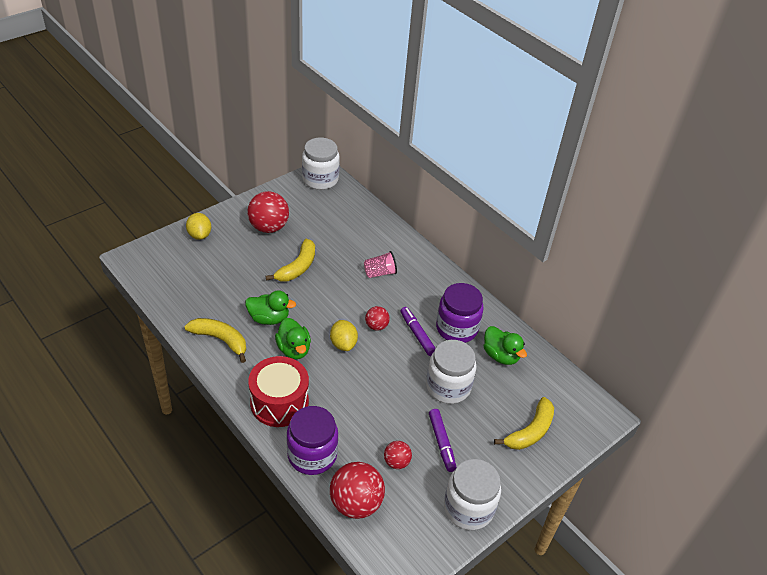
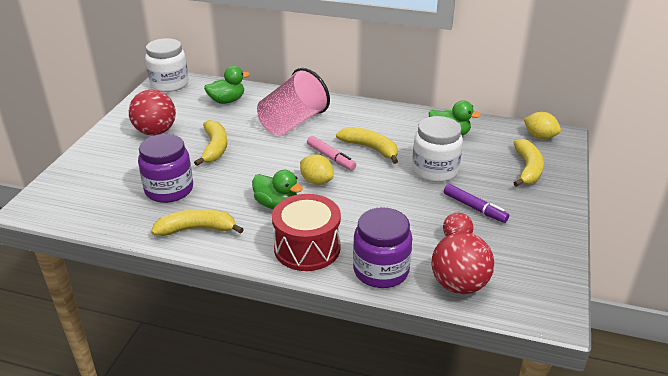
camera: 30 degrees left, 10 degrees down
yellow lemon [186,213,211,240] -> yellow lemon moved to [524,112,561,139]
green duck [245,290,296,325] -> green duck moved to [204,66,250,104]
pink cup [364,251,397,278] -> pink cup [257,68,330,136], size x2.07
red ball [365,306,390,331] -> pink marker [307,136,356,170]
purple marker [401,307,435,356] -> yellow banana [336,127,398,164]
purple jar [436,283,484,343] -> purple jar moved to [138,134,193,203]
white jar [444,459,501,530] -> none

